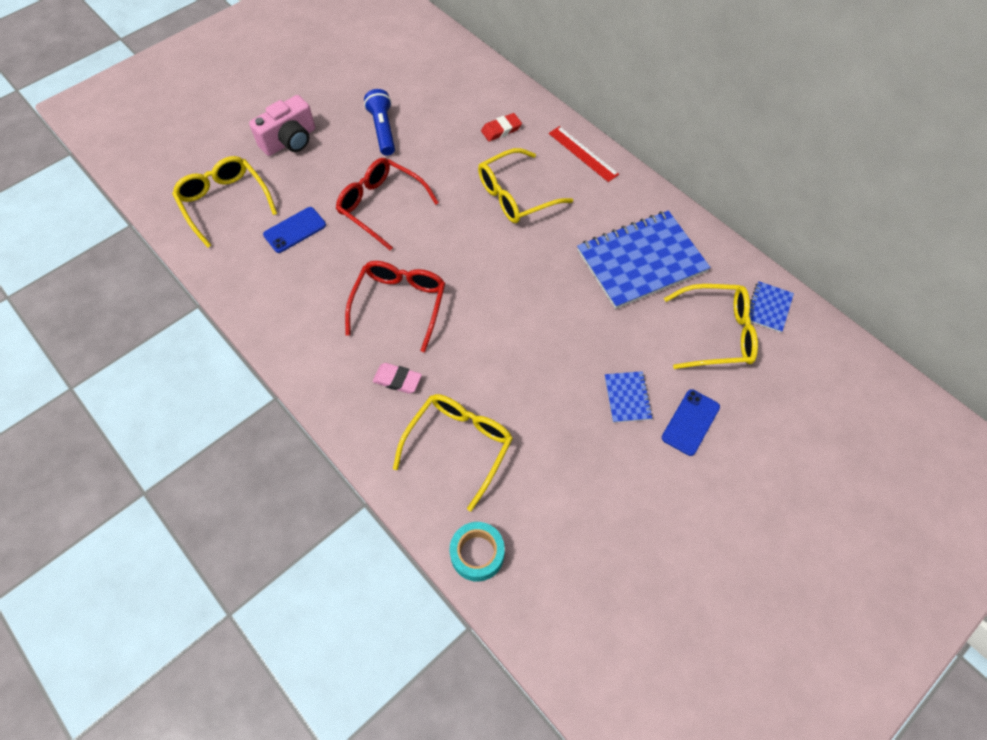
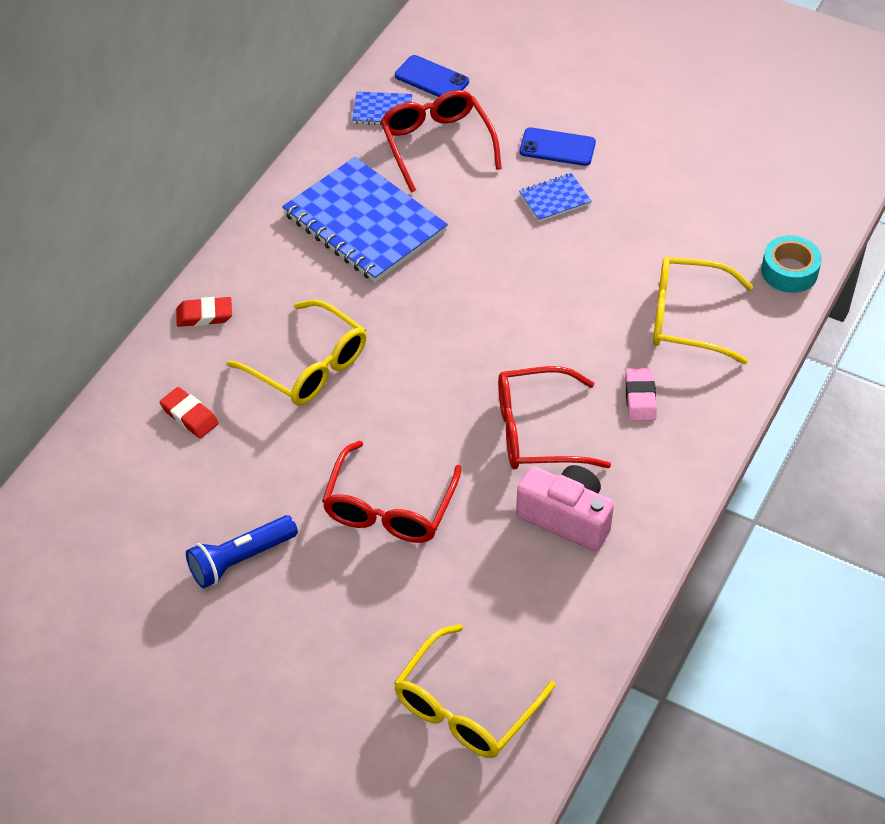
camera: 110 degrees left, 10 degrees down
pink camera [249,95,315,156] -> pink camera moved to [516,465,614,551]
blue phone [263,207,326,253] -> blue phone moved to [395,55,469,97]
red ruler [549,126,619,182] -> red eraser [176,297,232,327]
yellow glasses [664,284,758,369] -> red glasses [380,90,502,193]

